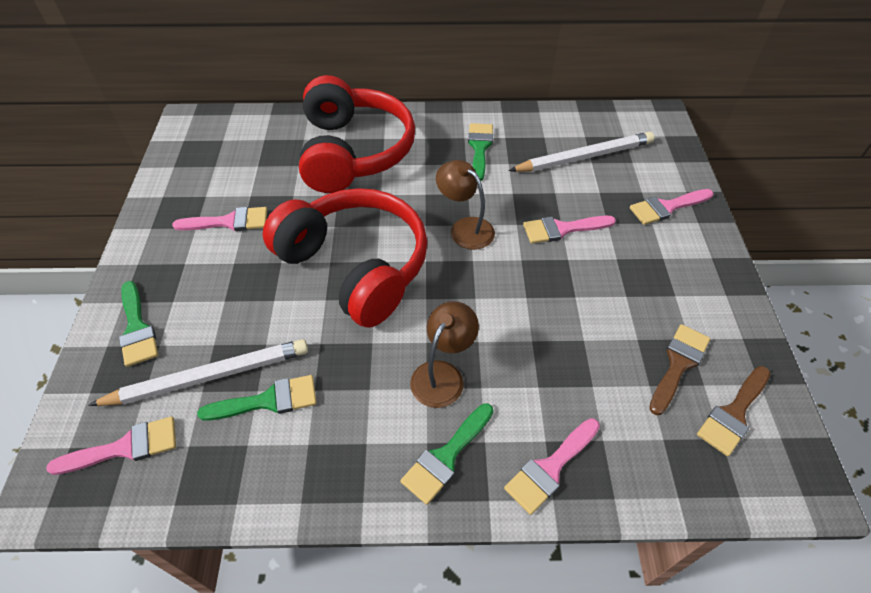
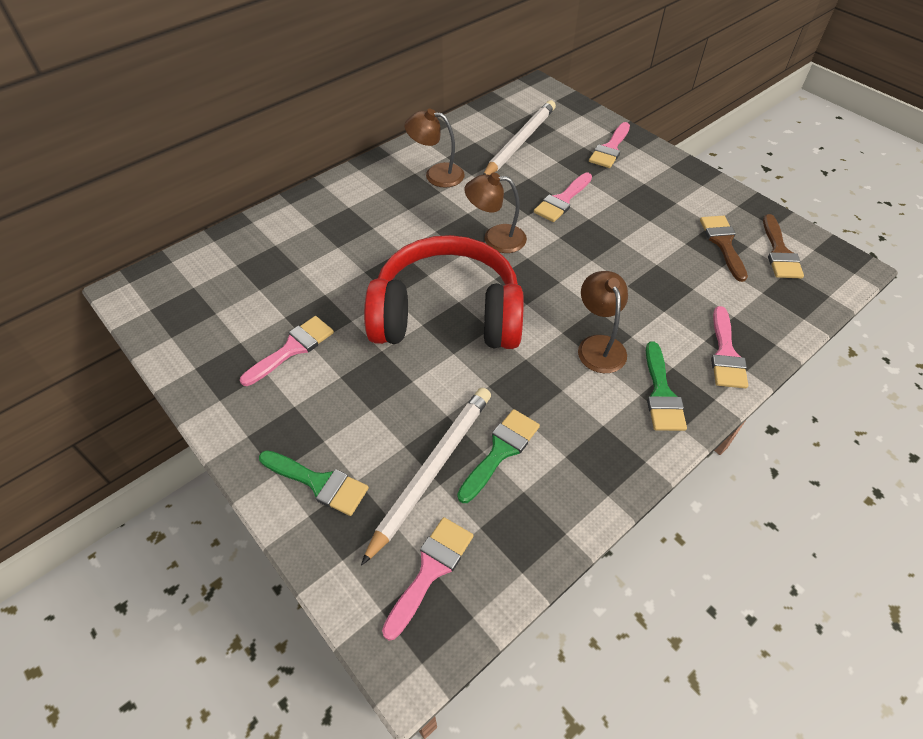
camera: 40 degrees left, 0 degrees up
red headphones [299,75,415,193] -> none
green brush [468,123,493,181] -> brown lamp [405,109,465,188]

